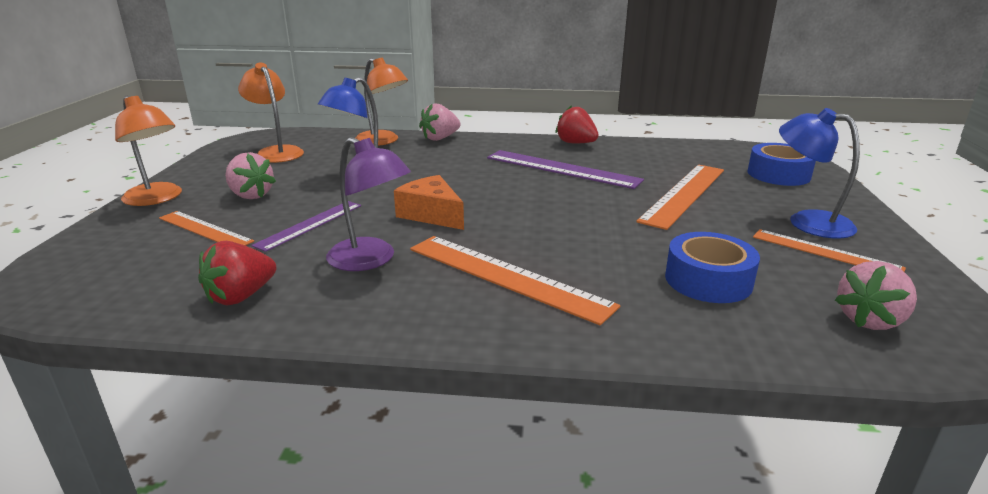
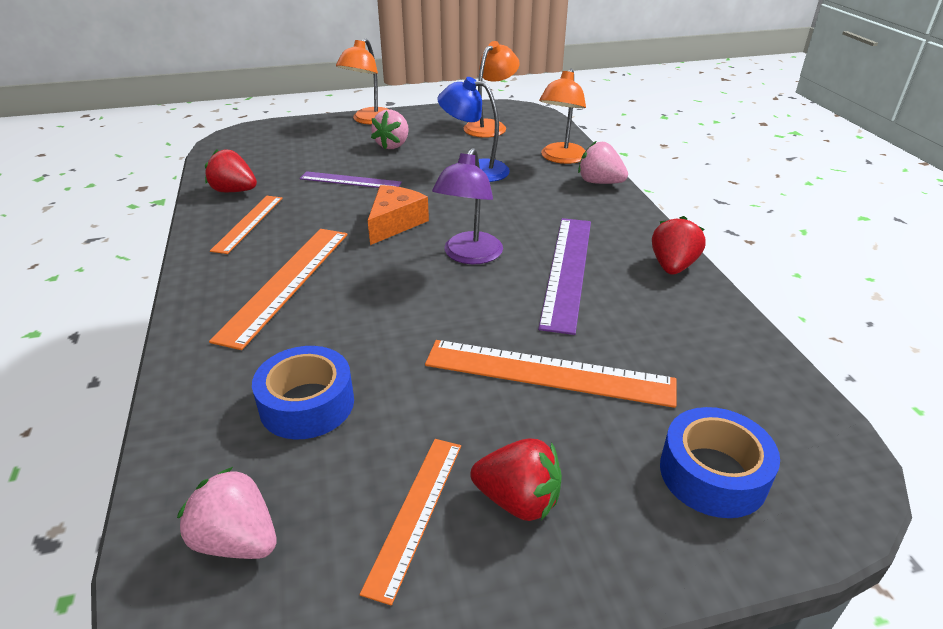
camera: 70 degrees right, 10 degrees up
orange ruler [159,211,254,246] -> orange ruler moved to [210,196,282,254]
purple lamp [326,137,411,271] -> purple lamp moved to [432,148,503,264]
blue lamp [779,108,860,238] -> red strawberry [470,439,562,521]

